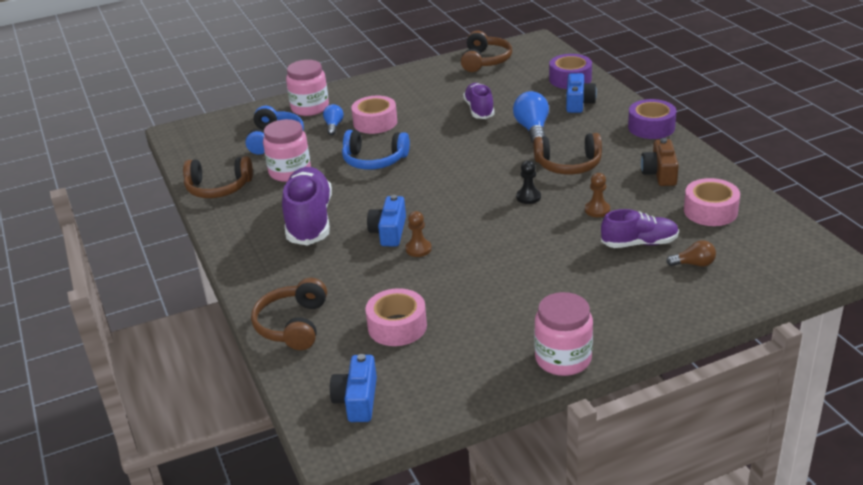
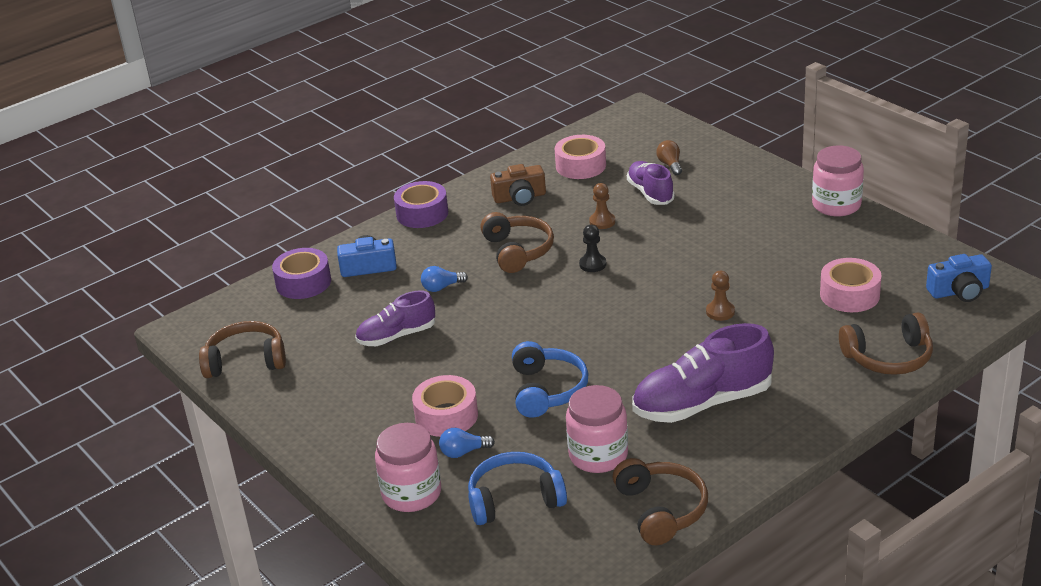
camera: 105 degrees left, 0 degrees up
blue camera [367,195,406,246] -> none
blue light bulb [513,91,549,144] -> blue light bulb [421,266,468,292], size x0.59

